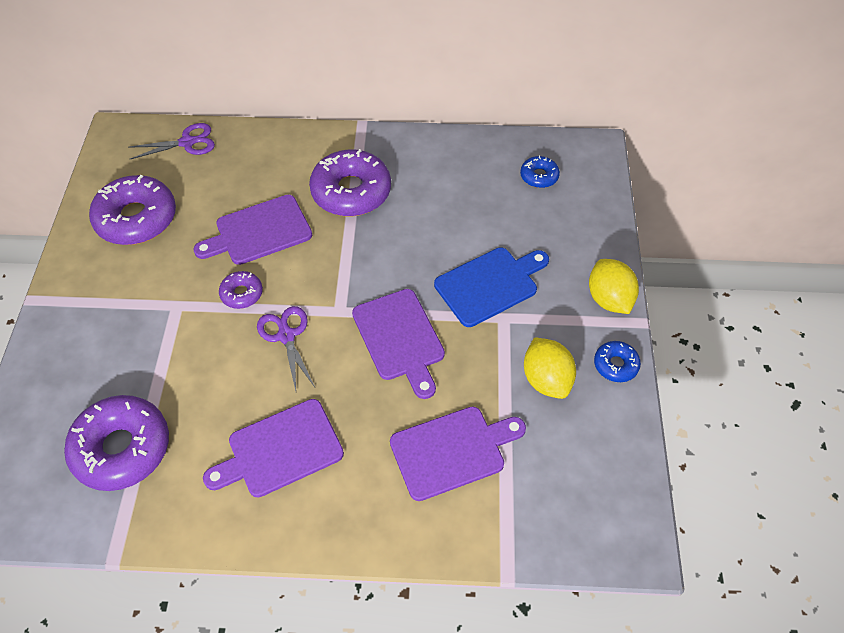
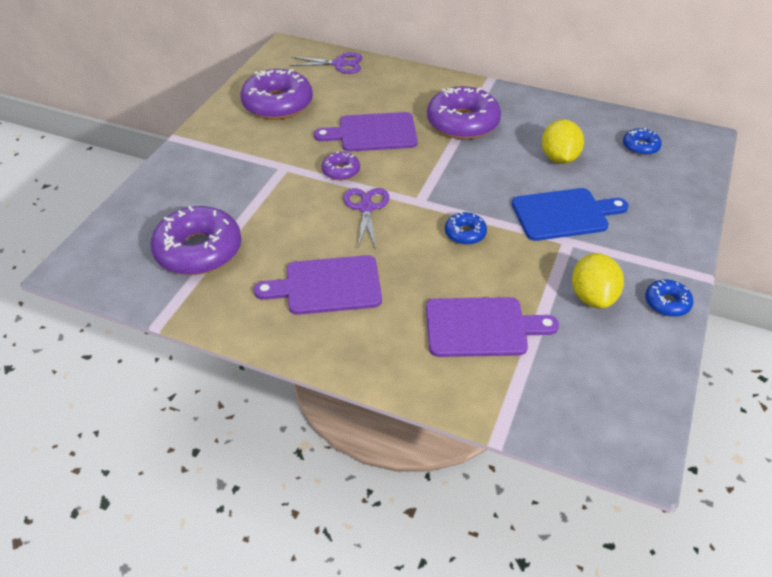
camera: 20 degrees right, 10 degrees down
purple cutting board [352,289,445,399] -> blue donut [445,212,487,245]
yellow lemon [589,259,639,314] -> yellow lemon moved to [542,119,584,164]

